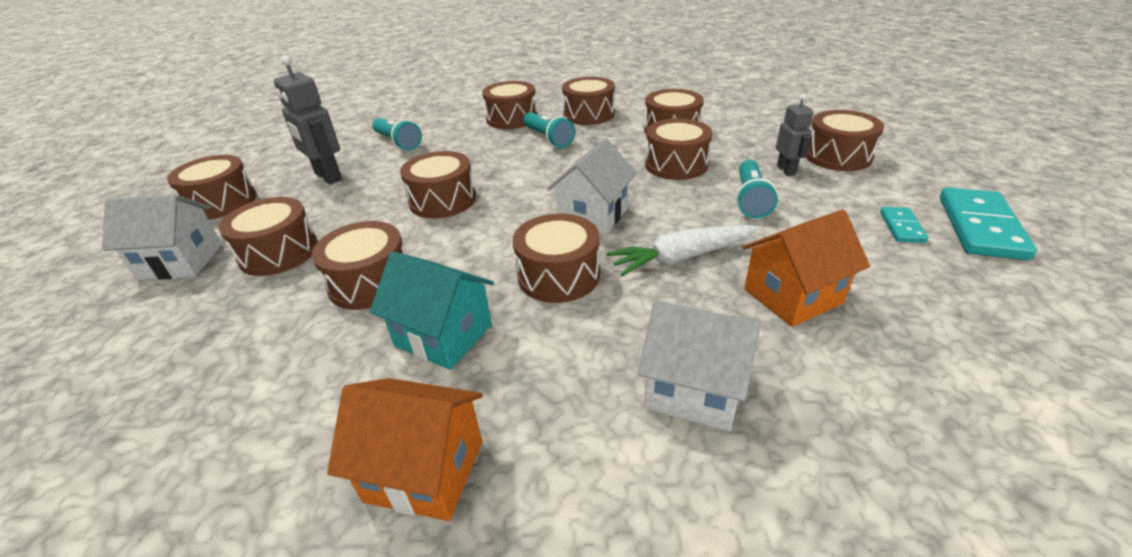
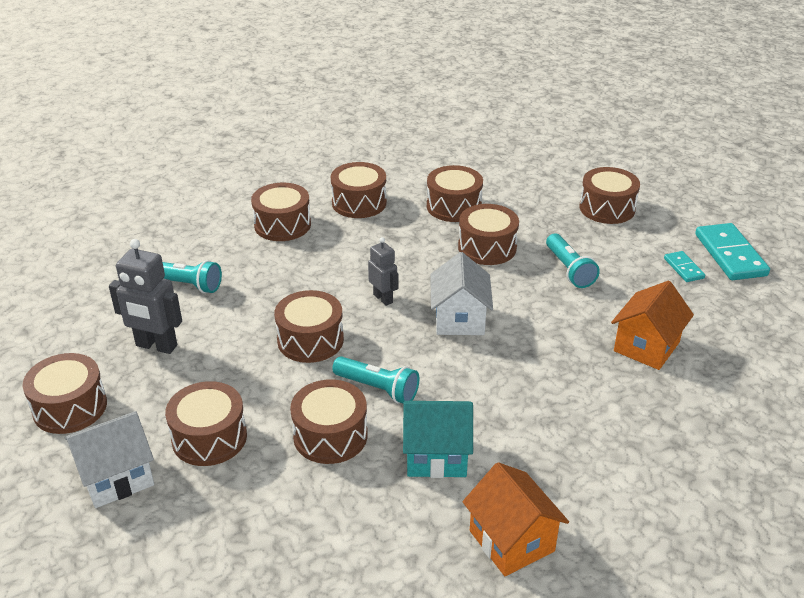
camera: 30 degrees left, 0 degrees up
orange house [327,378,483,521] -> orange house turned 75 degrees clockwise [462,462,569,576]
brown drum [513,214,600,303] -> none
turquoise flashlight [523,112,576,148] -> turquoise flashlight moved to [332,356,419,404]
white carrot [606,225,759,276] -> none
white house [638,300,761,431] -> none
grey robot [776,94,814,176] -> grey robot moved to [368,237,398,306]

